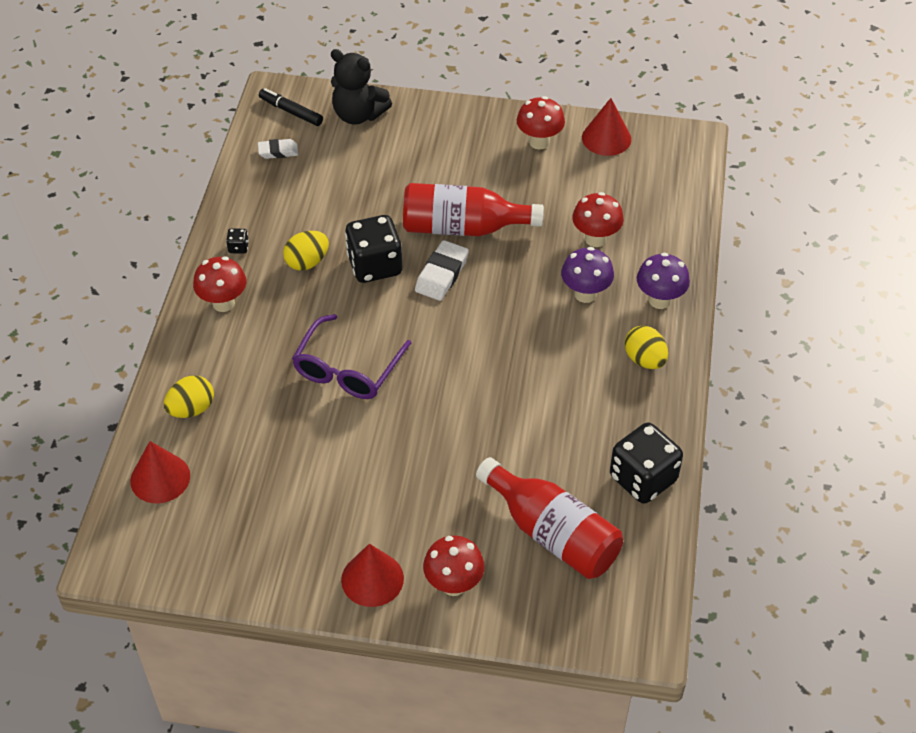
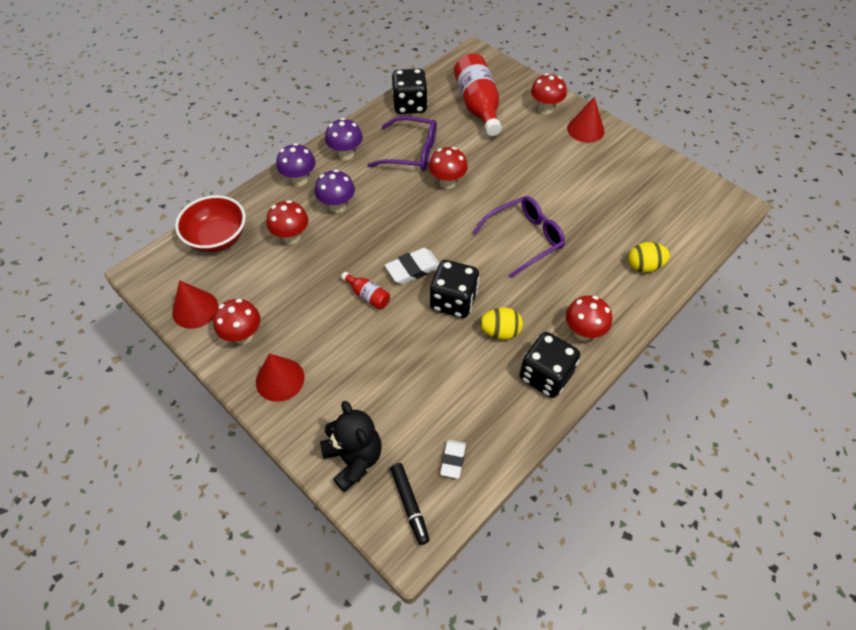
camera: 145 degrees left, 5 degrees up
red cone [130,441,190,504] -> red cone moved to [256,353,305,402]
black dice [226,228,249,254] -> black dice [519,332,580,398], size x2.47
white eraser [258,139,298,159] -> white eraser turned 75 degrees clockwise [440,440,466,479]
red bottle [403,183,544,236] -> red bottle [341,272,390,309], size x0.46
yellow egg [624,325,668,369] -> purple mushroom [325,118,363,160]
none -> red bowl [175,195,246,252]
none -> purple glasses [367,116,437,171]
none -> red mushroom [429,147,468,189]

